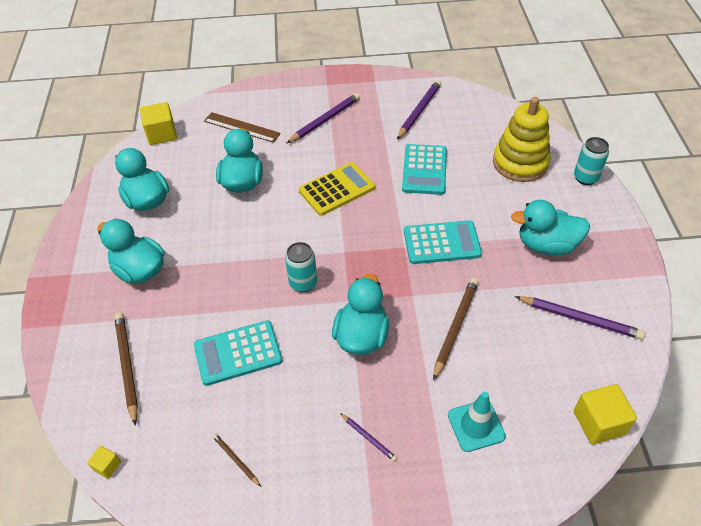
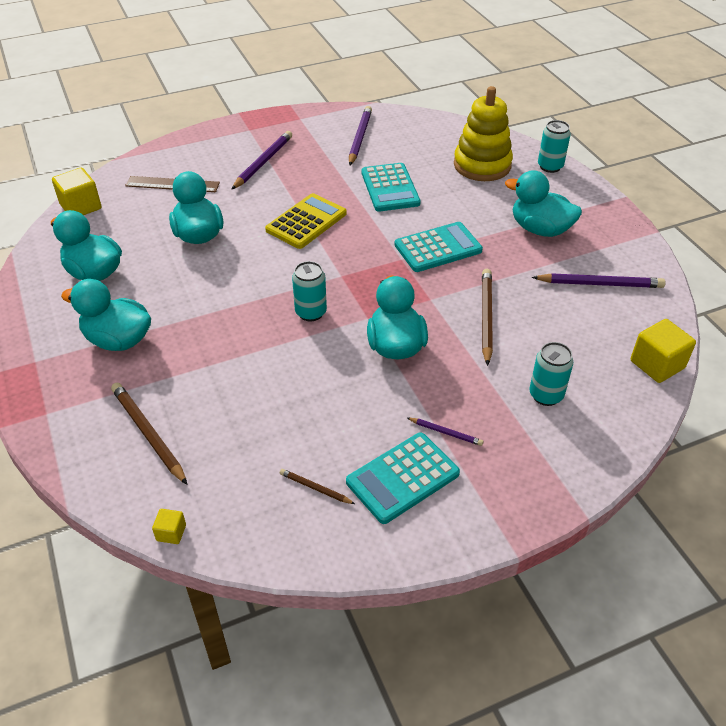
camera: 20 degrees left, 5 degrees down
turquoise calculator [194,320,282,386] -> turquoise calculator moved to [346,433,460,524]
turquoise traffic cone [448,391,506,452] -> turquoise can [529,342,573,406]
turquoise duck [511,200,590,255] -> turquoise duck turned 45 degrees clockwise [505,170,582,237]

